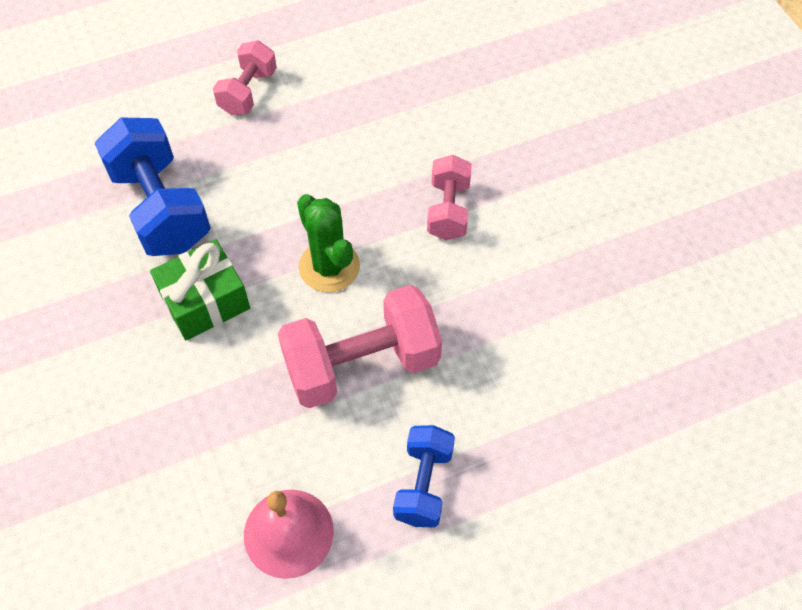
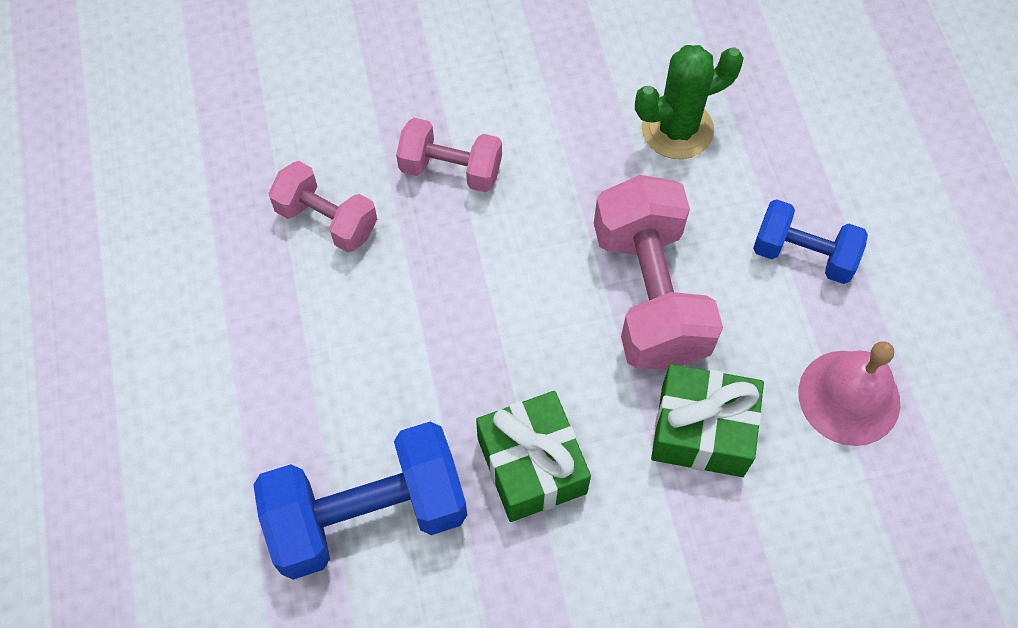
camera: 80 degrees left, 5 degrees up
pink dumbbell [213,41,277,116] -> pink dumbbell moved to [268,161,377,252]
green cactus [297,194,360,292] -> green cactus moved to [635,45,744,159]
none -> green gift [651,364,764,477]

